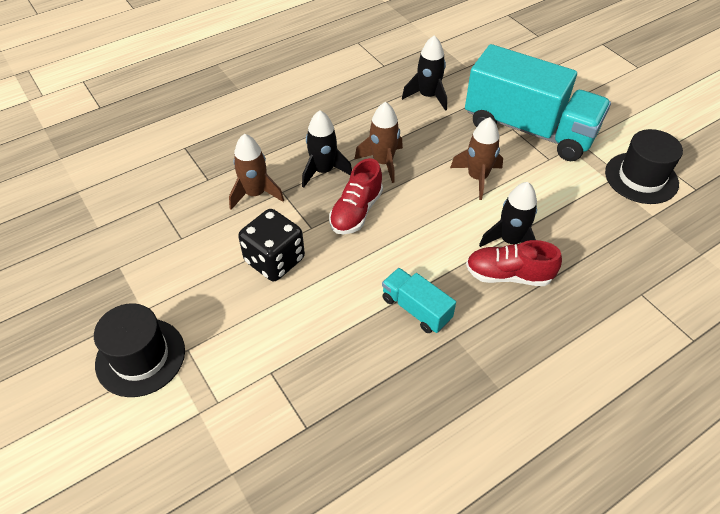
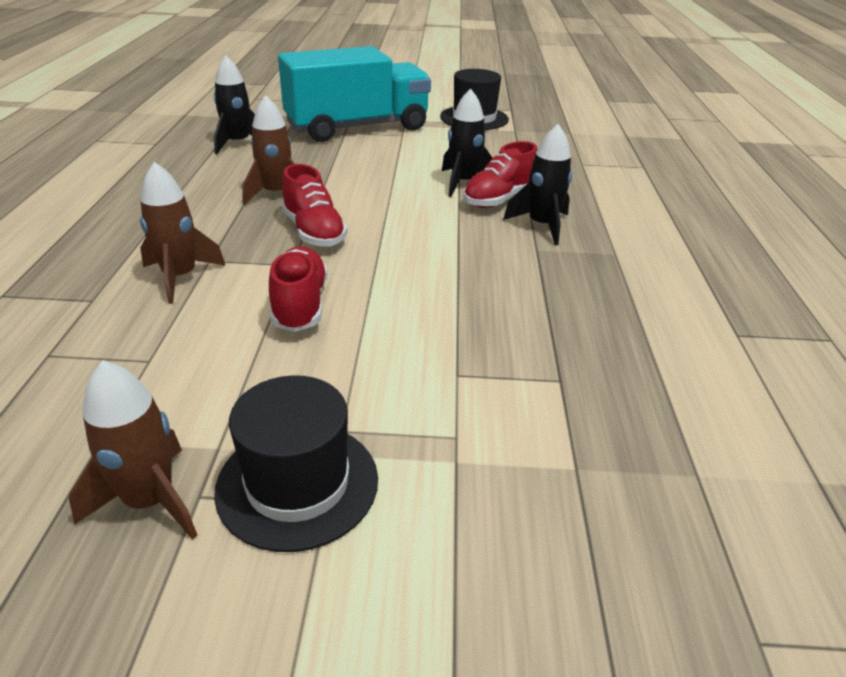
camera: 55 degrees left, 15 degrees down
black dice [238,209,305,281] -> red shoe [269,246,328,332]
black rocket [302,110,352,188] -> black rocket moved to [503,124,572,245]
turquoise truck [382,268,456,333] -> none
brown rocket [450,117,503,200] -> brown rocket moved to [69,360,197,540]

